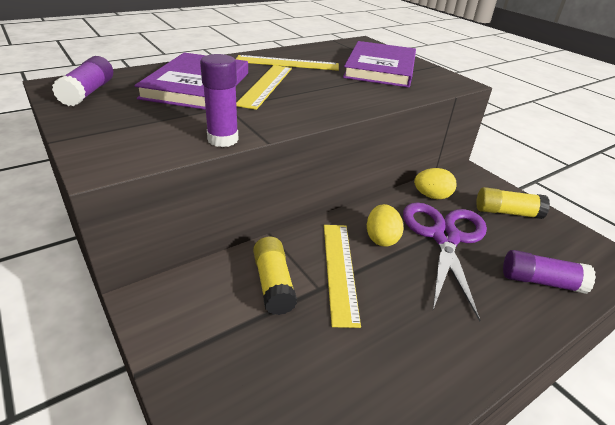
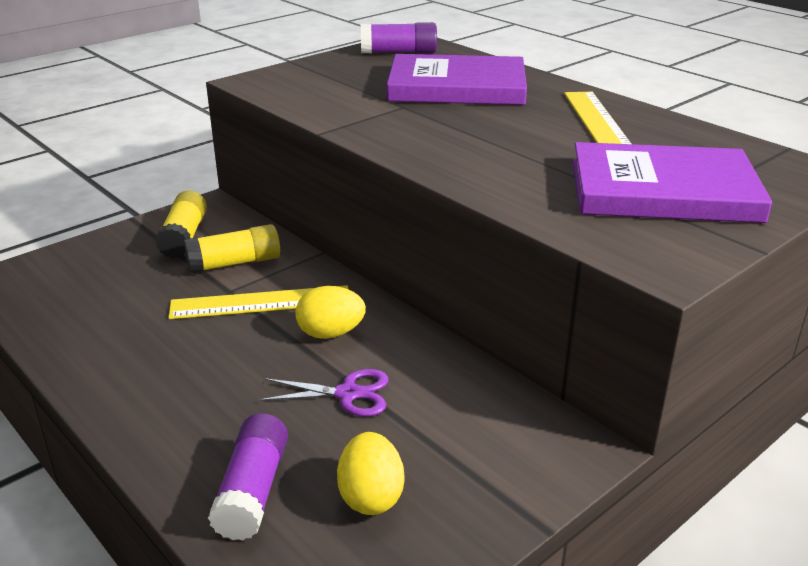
camera: 85 degrees right, 5 degrees down
purple glue stick [200,54,239,147] -> none
yellow ruler [236,65,292,110] -> none
purple scissors [403,202,487,321] -> purple scissors [258,369,388,417], size x0.51
yellow egg [414,168,457,199] -> yellow egg moved to [337,432,404,515]
yellow glue stick [476,187,550,219] -> yellow glue stick moved to [155,190,207,258]

